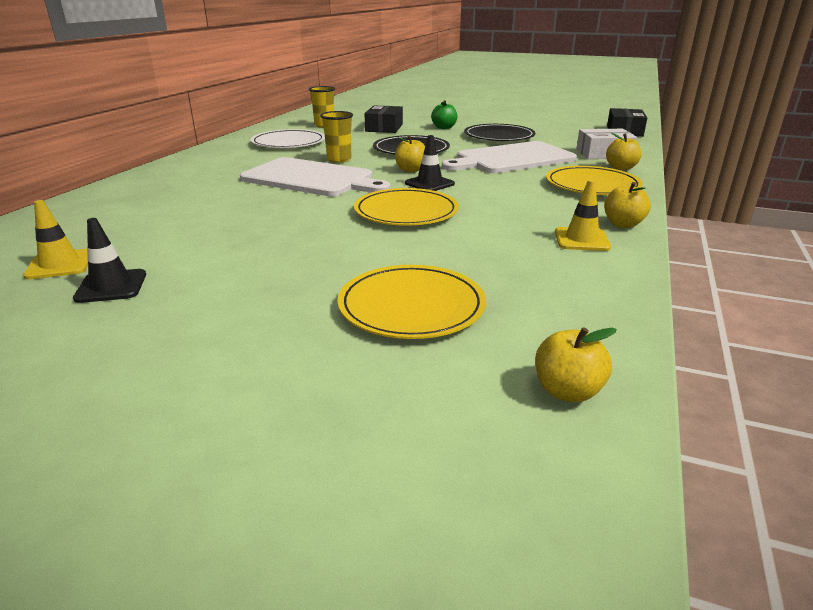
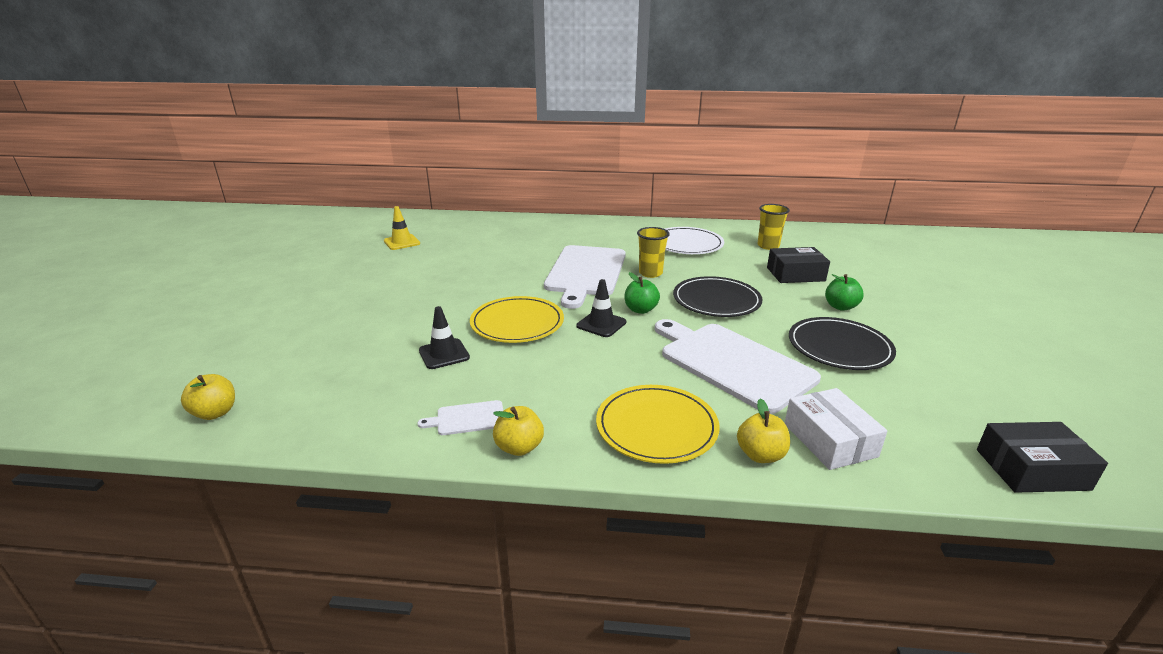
camera: 75 degrees right, 0 degrees up
black traffic cone [73,218,146,303] -> black traffic cone moved to [419,306,470,369]
yellow plate [337,265,486,339] -> none
yellow apple [395,135,425,172] -> green apple [625,272,660,314]
yellow traffic cone [555,180,611,251] -> white cutting board [417,400,503,435]

